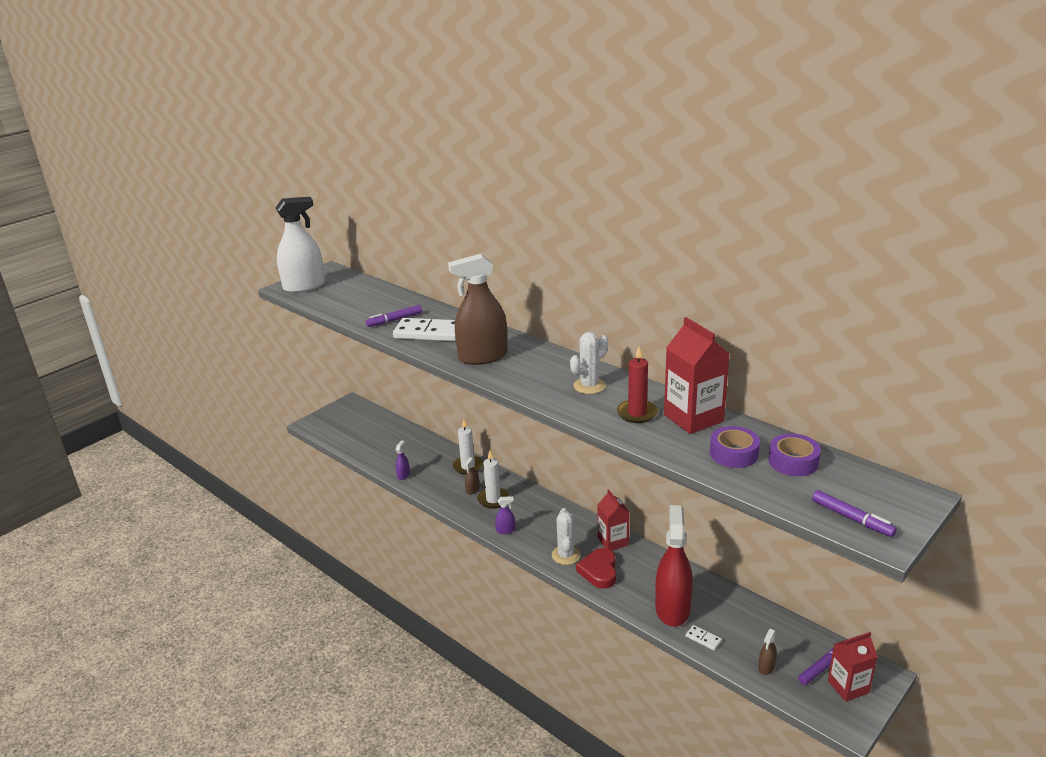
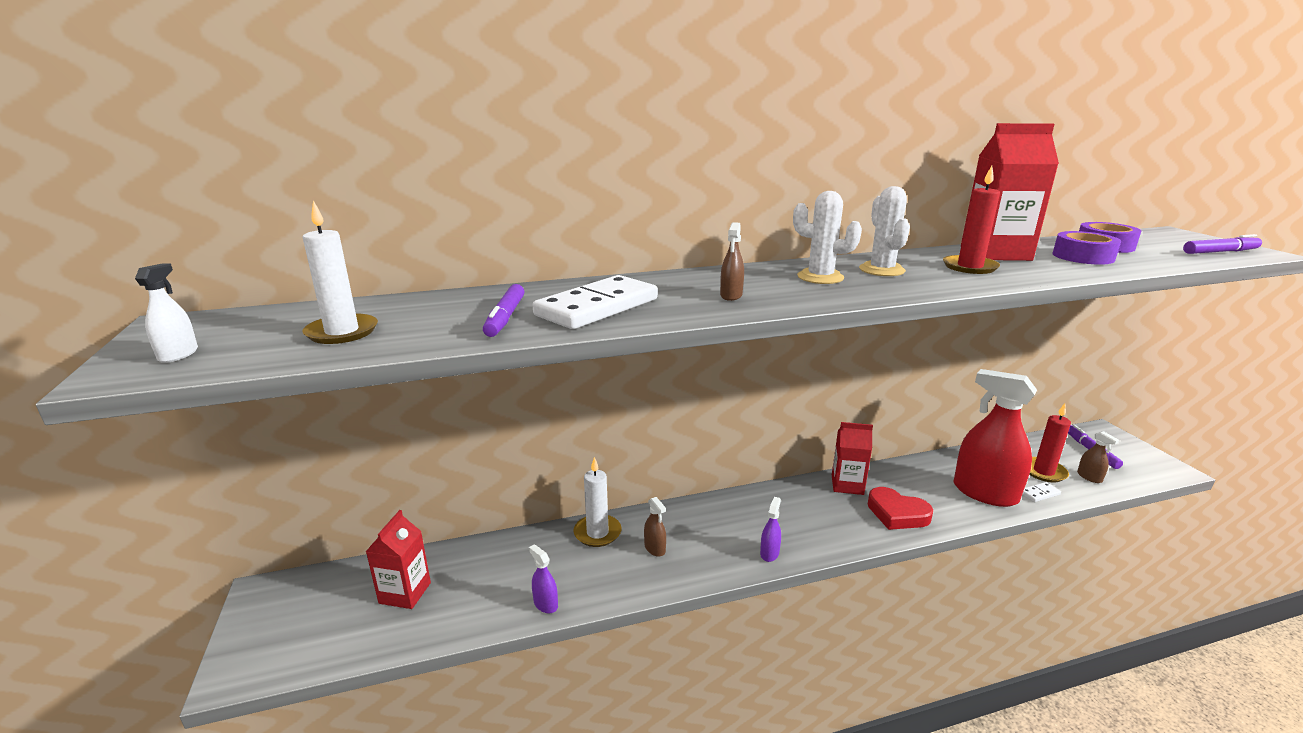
camera: 60 degrees left, 5 degrees down
white spray bottle [276,197,325,293] -> white spray bottle [135,263,198,363], size x0.41
brown spray bottle [448,254,508,365] -> brown spray bottle [720,222,744,301], size x0.41
white candle [477,451,509,509] -> white candle moved to [302,201,378,344]
white cactus [552,508,581,565] -> white cactus moved to [793,191,862,284]
red carton [828,632,878,702] -> red carton moved to [366,510,431,609]
none -> red candle [1029,403,1071,482]

